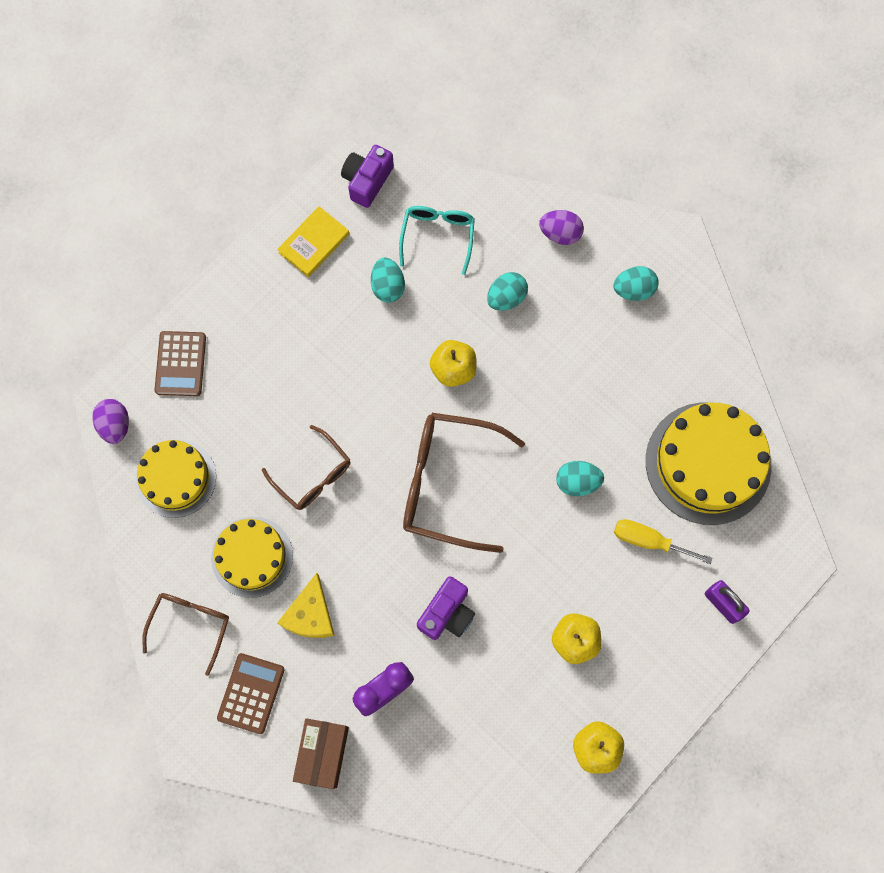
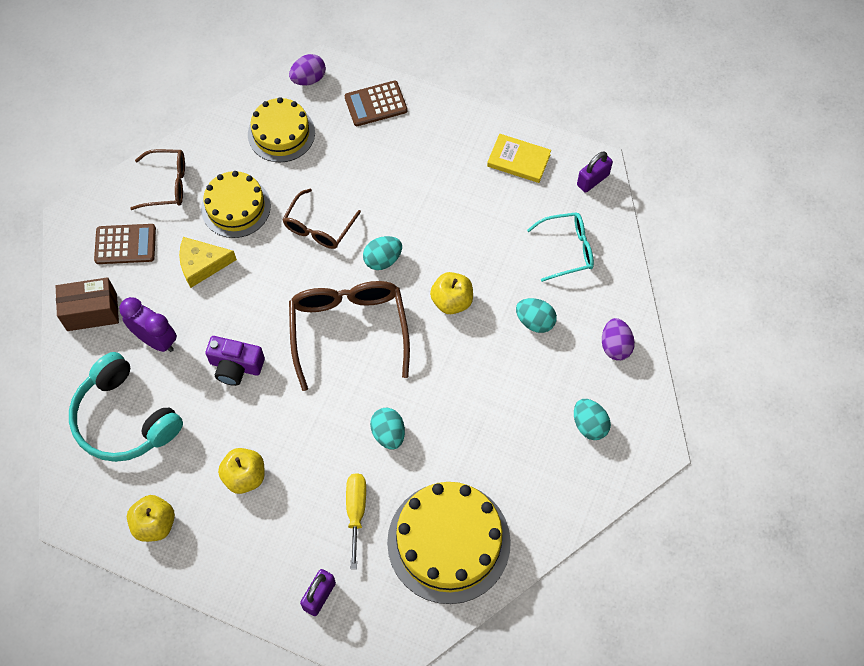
camera: 70 degrees right, 10 degrees down
purple camera [341,145,394,208] -> purple padlock [577,151,613,193]
turquoise egg [371,257,405,303] -> turquoise egg moved to [363,236,402,270]
none -> turquoise headphones [69,352,183,462]

